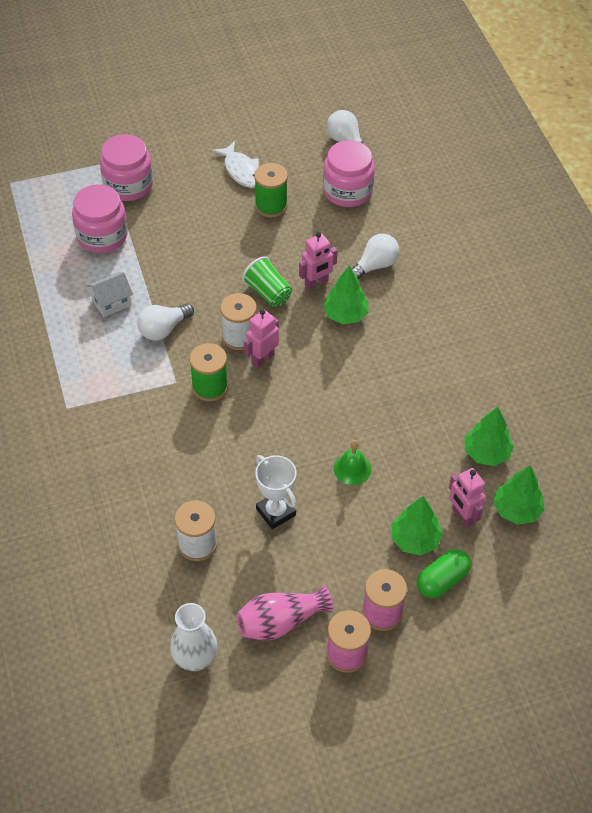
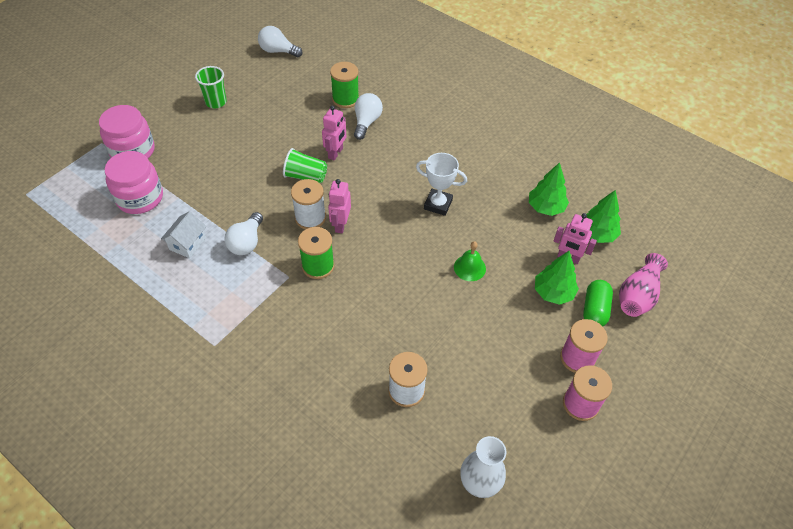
camera: 35 degrees left, 0 degrees up
white fish [212,141,259,188] -> green cup [195,66,227,109]
pink vase [237,585,333,641] -> pink vase moved to [619,253,668,317]
green spool [254,163,288,217] -> green spool moved to [330,62,359,108]
white trophy [255,455,297,529] -> white trophy moved to [416,153,467,216]
pink jar [323,140,375,207] -> none
green tree [323,266,369,324] -> none

